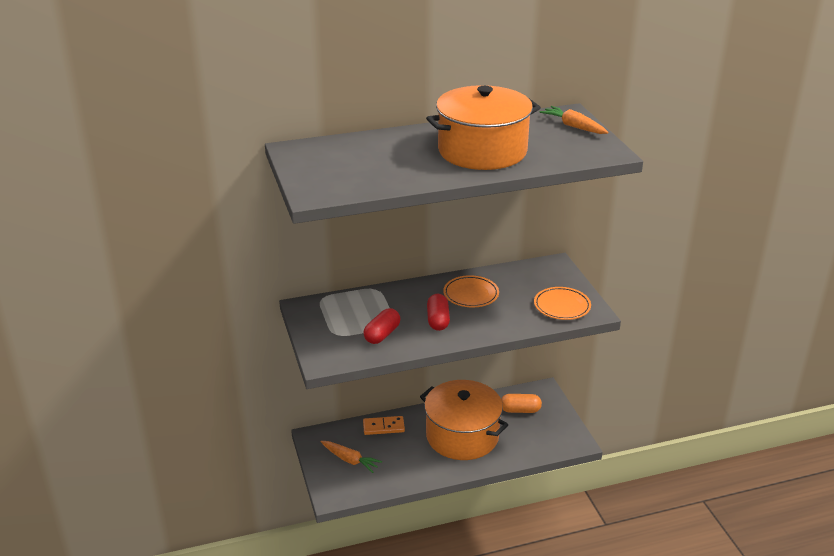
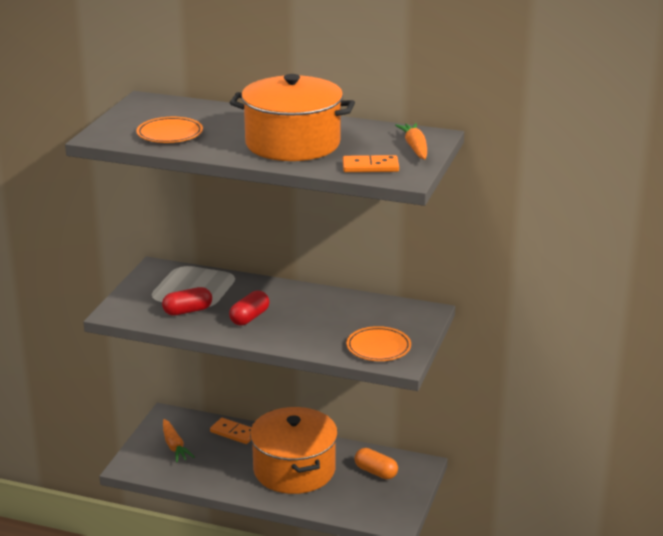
camera: 35 degrees right, 5 degrees down
orange plate [443,275,499,307] -> orange plate moved to [136,117,203,143]
none -> orange domino [343,155,399,172]

